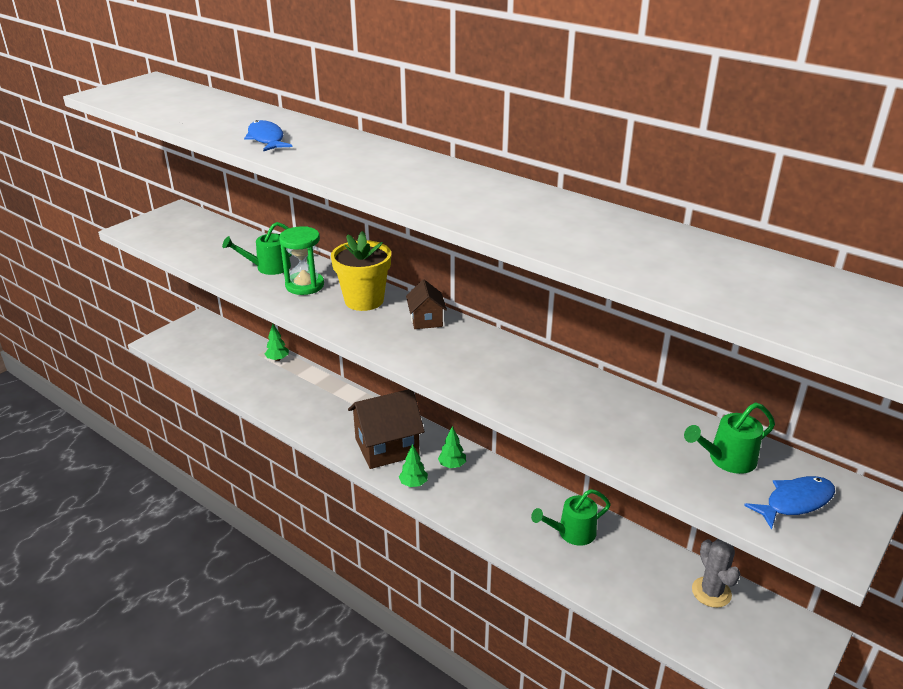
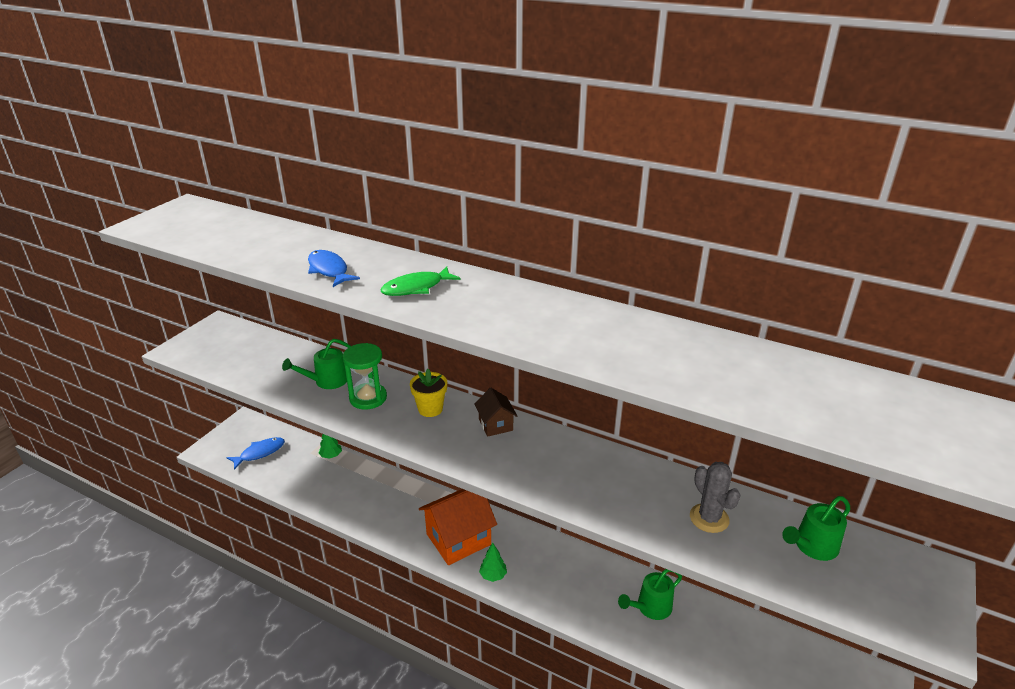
camera: 10 degrees left, 0 degrees up
yellow flower pot [331,231,391,311] -> yellow flower pot [410,369,447,417], size x0.66
brown house [348,389,425,469] -> orange house [419,489,497,565]
green tree [438,426,466,468] -> none
grey cactus [692,539,740,608] -> grey cactus moved to [690,462,740,533]
blue fish [744,476,835,530] -> blue fish moved to [226,437,285,470]
none -> green fish [380,266,461,296]

